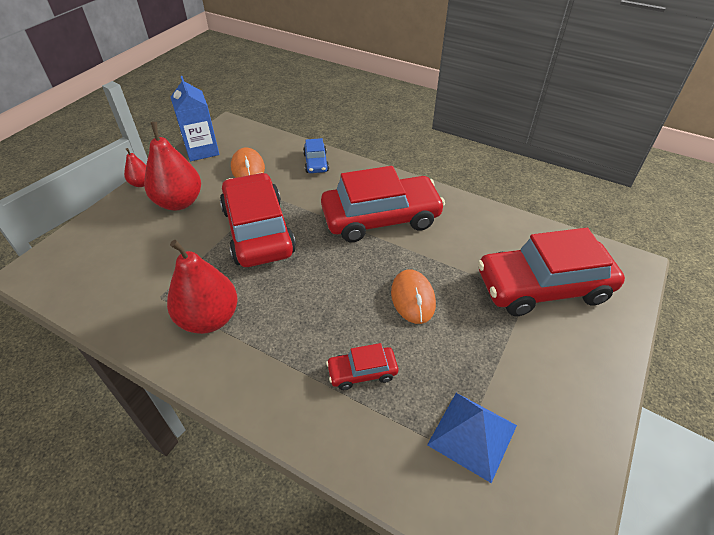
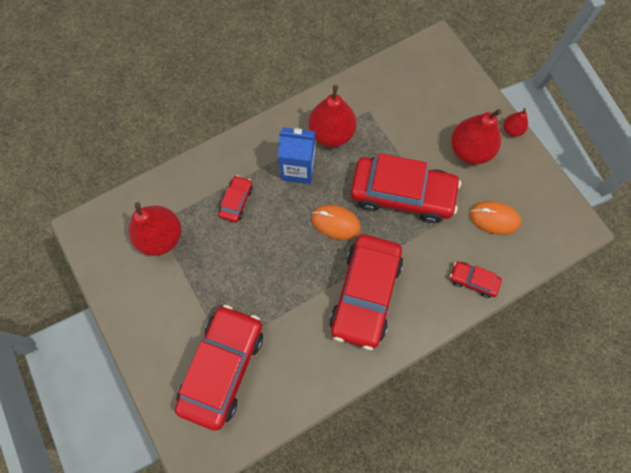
camera: 120 degrees right, 25 degrees up
blue carton [171,76,219,161] -> blue carton moved to [278,127,315,184]
blue car [303,138,329,173] -> red car [450,261,502,298]
orange mouse [391,269,436,324] -> orange mouse moved to [311,205,361,240]
blue pyramid [427,393,517,483] -> red pear [129,202,181,256]

